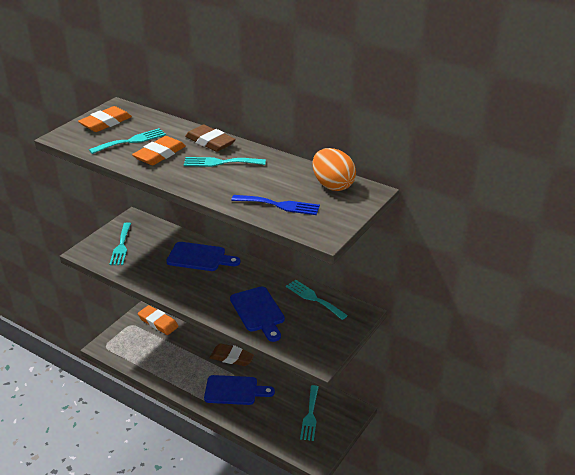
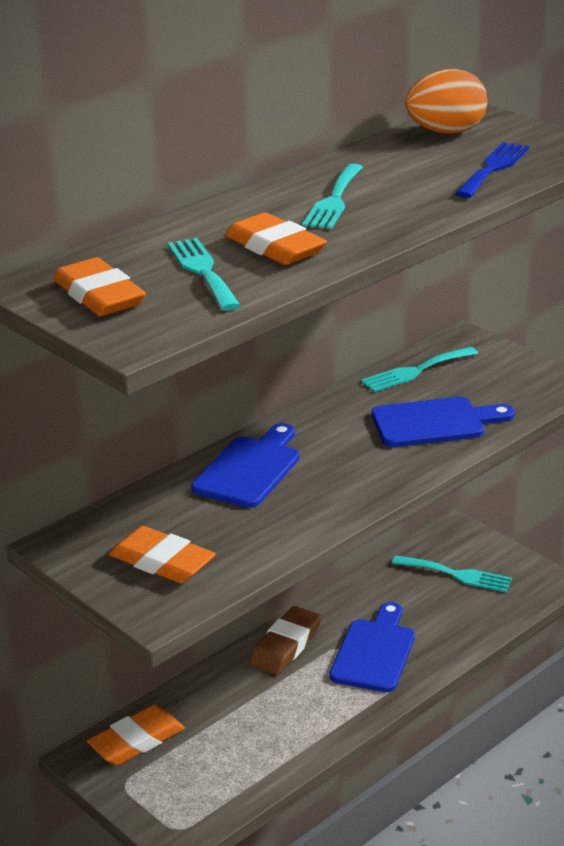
camera: 75 degrees left, 5 degrees down
turquoise fork [109,222,131,265] -> orange eraser [109,526,216,583]
brown eraser [185,125,236,152] -> none

